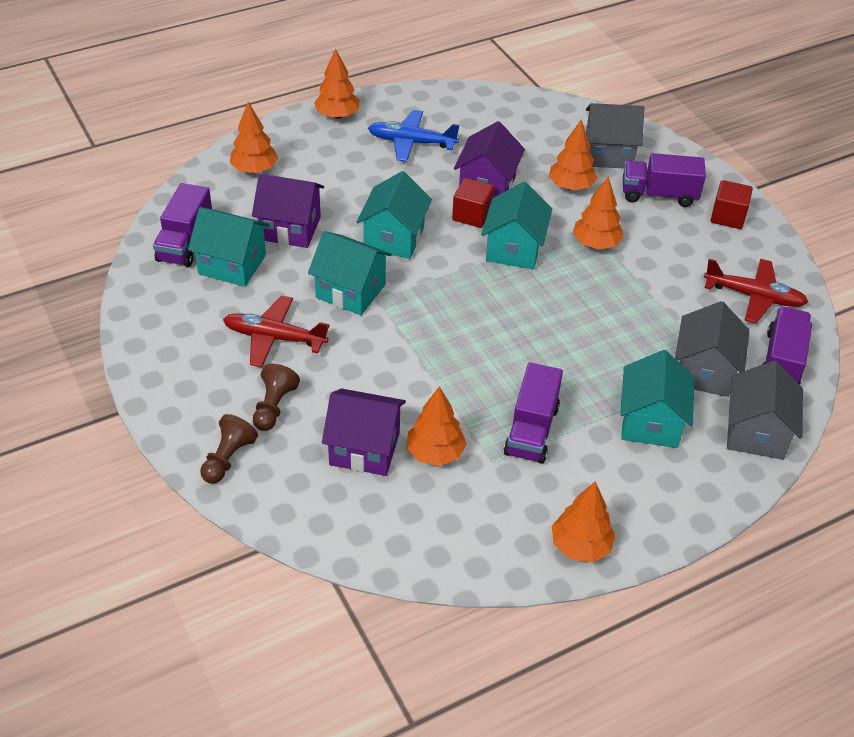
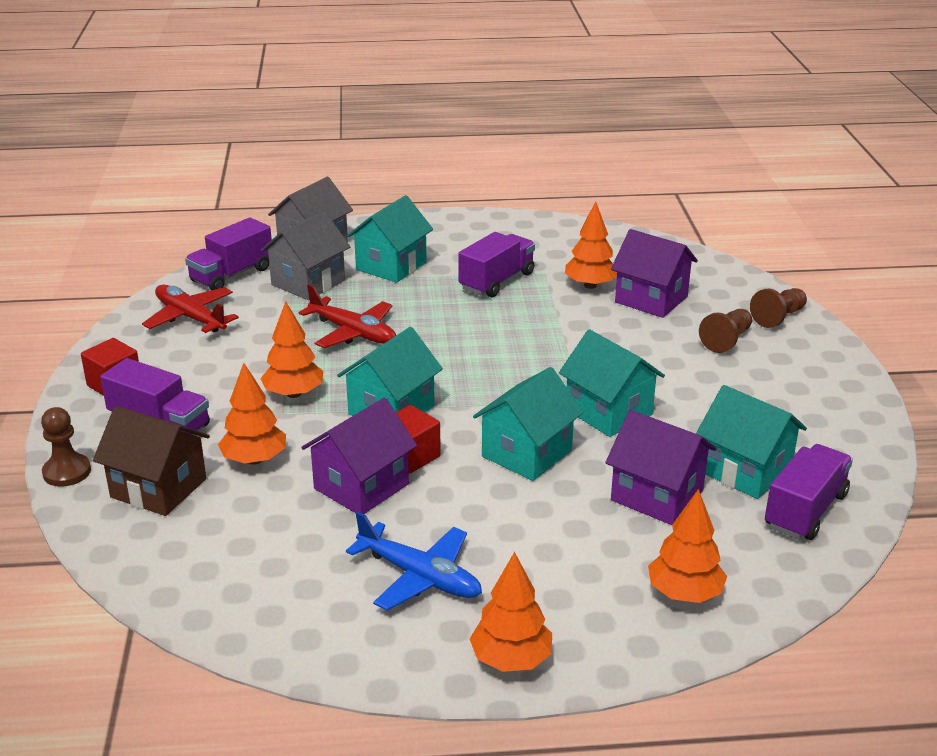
camera: 155 degrees left, 15 degrees down
red plane [223,296,330,367] -> red plane moved to [299,284,396,348]
orange tree [552,481,616,562] -> none
grey house [586,103,644,168] -> brown house [93,406,210,516]
none -> brown pawn [41,407,91,487]

